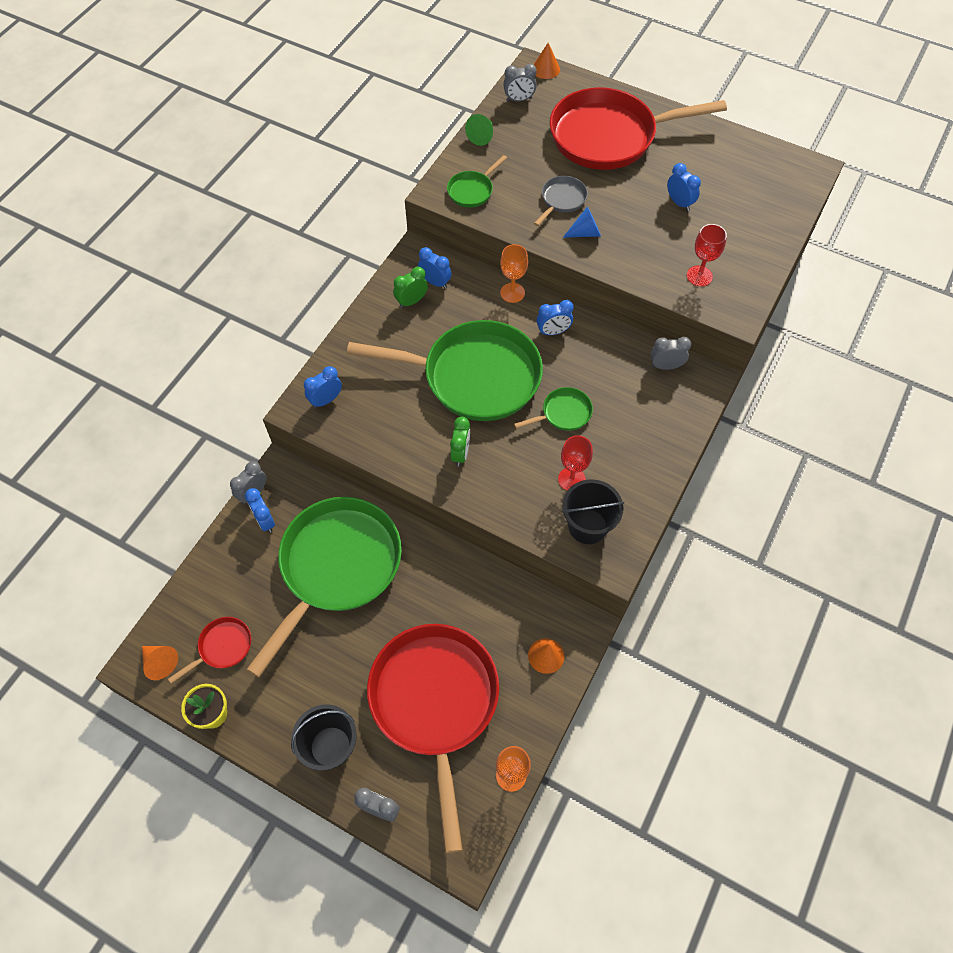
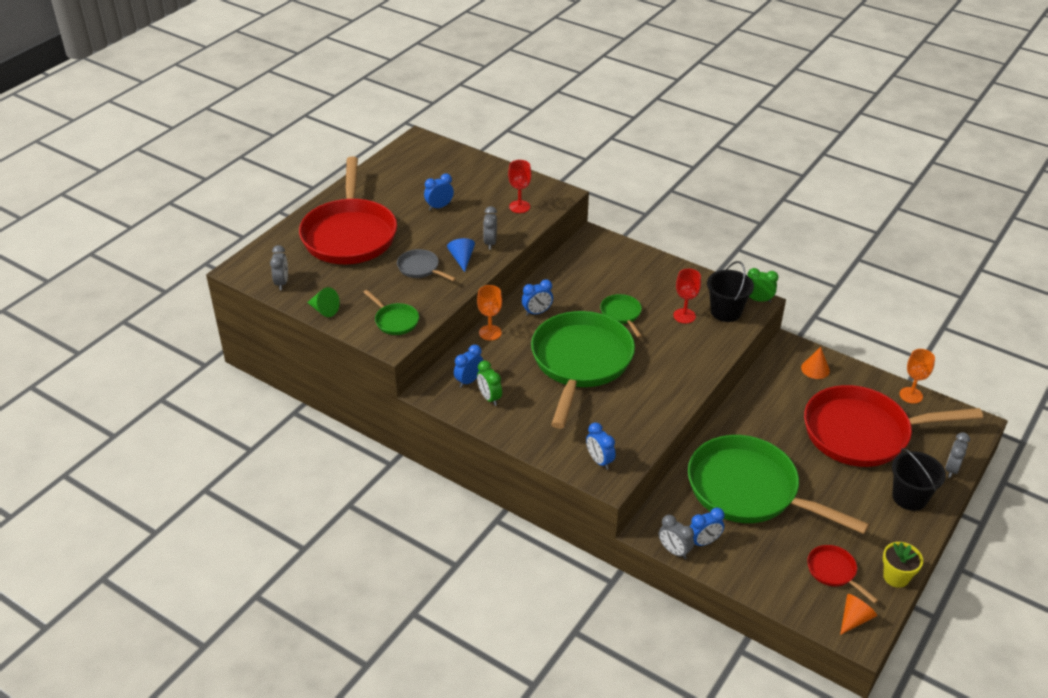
camera: 85 degrees left, 20 degrees down
green clock [450,417,470,466] -> green clock moved to [748,268,778,302]
orange cone [533,43,560,79] -> none
blue clock [537,300,574,335] -> blue clock turned 75 degrees clockwise [522,279,553,316]
grey clock [651,337,691,370] -> grey clock moved to [483,206,497,250]

